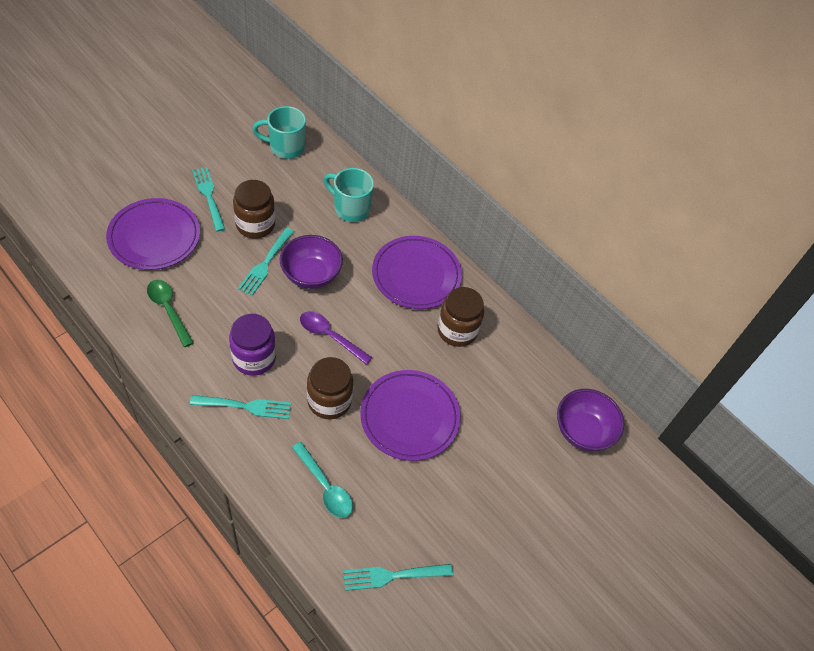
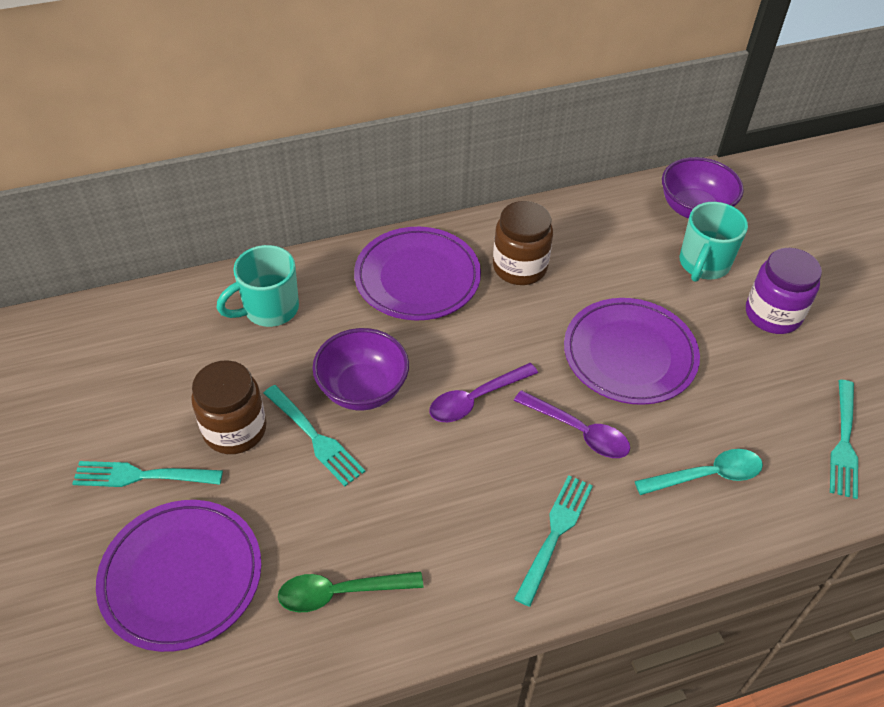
camera: 60 degrees left, 5 degrees down
purple jar [229,314,276,376] -> purple jar moved to [746,248,822,334]
turquoise mug [252,106,306,159] -> turquoise mug moved to [680,202,748,282]
brown jar [307,357,353,419] -> purple spoon [514,390,630,458]

